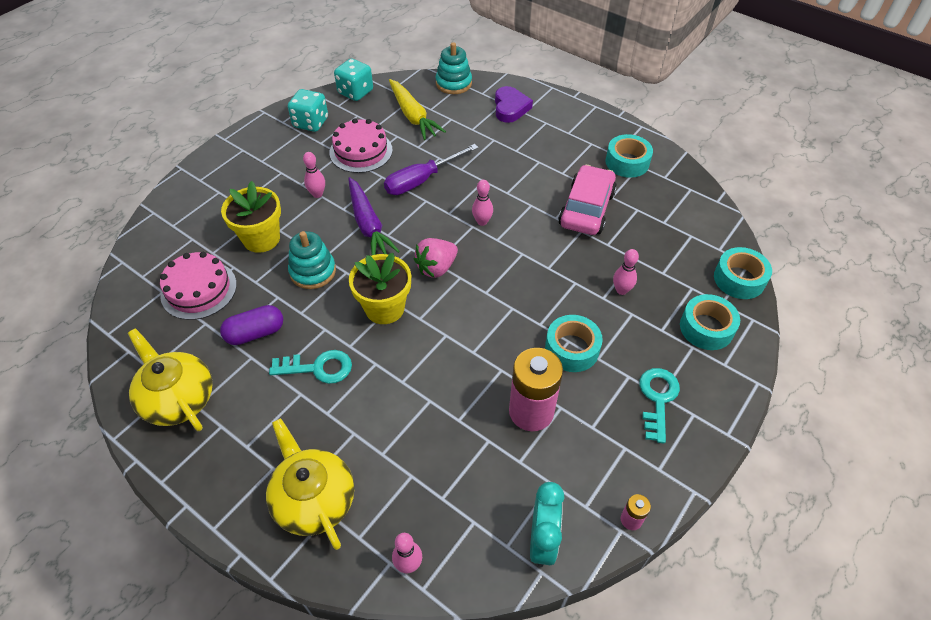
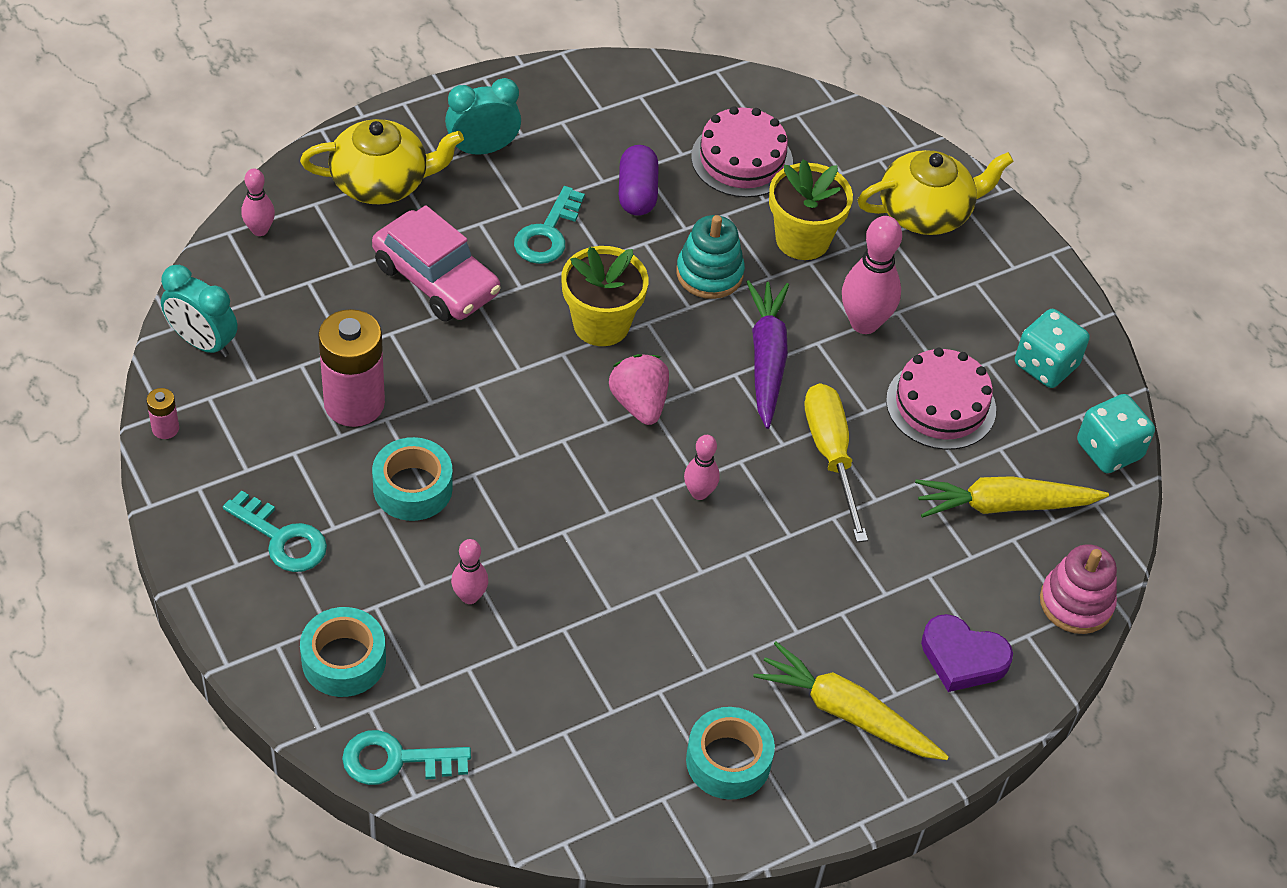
camera: 110 degrees right, 0 degrees up
yellow teapot [128,329,213,431] -> yellow teapot moved to [858,150,1014,235]
pink bowling pin [303,152,325,198] -> pink bowling pin [842,216,902,334], size x1.76
purple carrot [348,177,400,255] -> purple carrot turned 90 degrees clockwise [747,280,789,429]
purple screwdriver [384,144,479,195] -> yellow screwdriver [805,383,868,542]
turquoise stacking toy [436,42,472,94] -> pink stacking toy [1040,544,1117,634]
pink car [558,165,617,235] -> pink car moved to [372,205,501,322]
turquoise tape [714,247,772,299] -> turquoise key [342,730,471,785]
none -> turquoise clock [445,78,521,155]
none -> yellow carrot [753,642,949,760]

